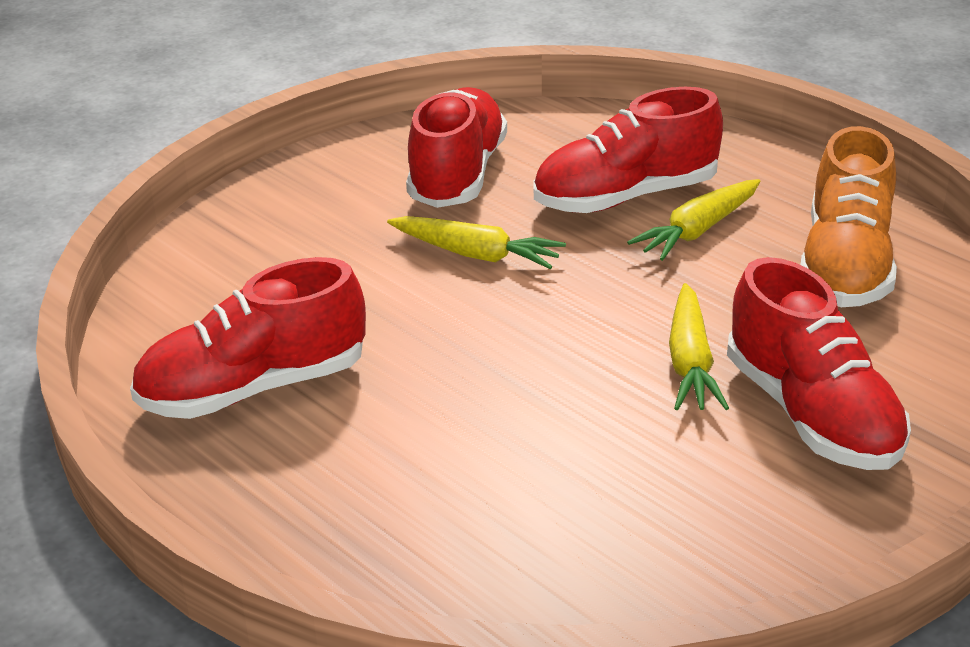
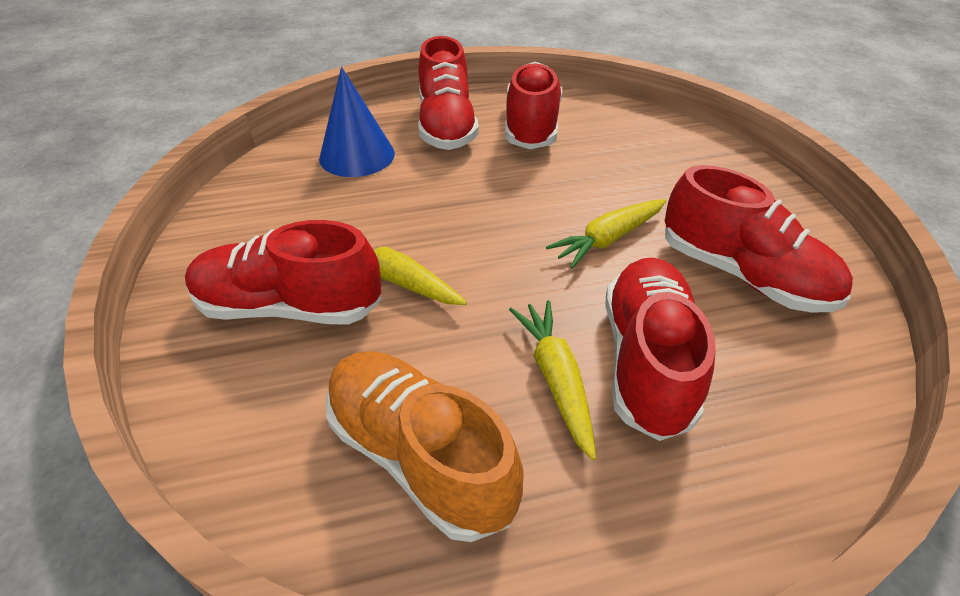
camera: 120 degrees right, 10 degrees up
none -> blue cone [319,67,395,177]
none -> red shoe [418,36,479,150]

